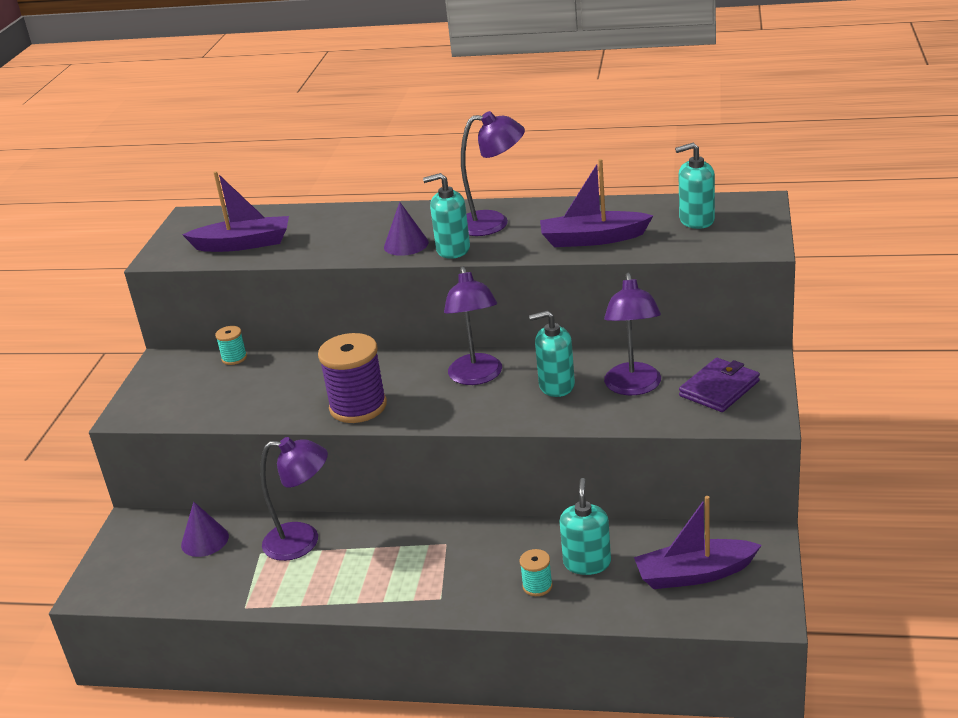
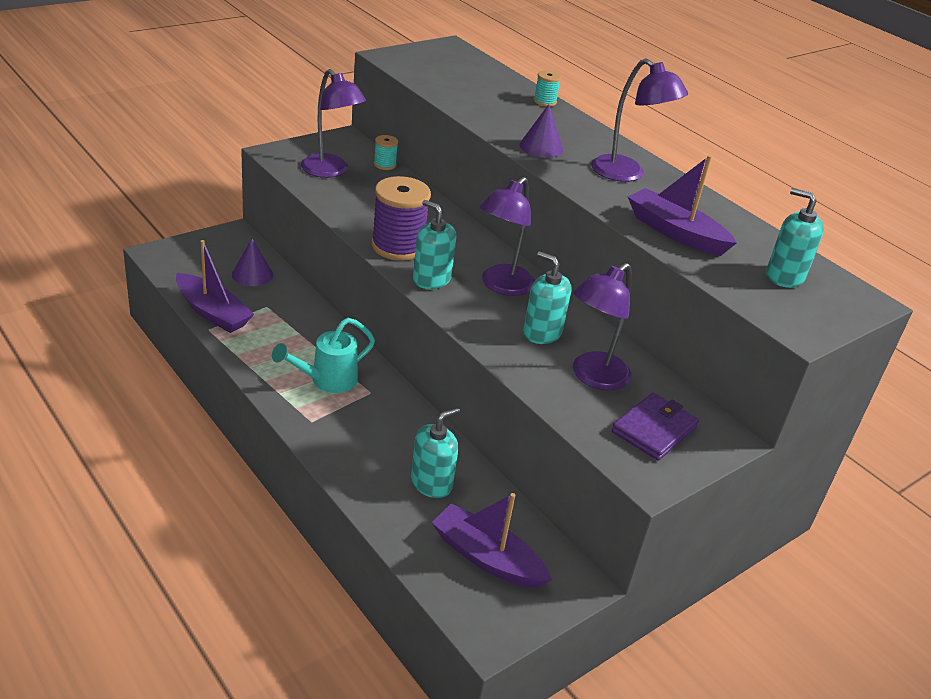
camera: 35 degrees right, 5 degrees up
purple boat [182,171,289,252] -> purple boat moved to [176,240,254,333]
purple lamp [260,437,328,561] -> purple lamp moved to [301,69,366,178]
turquoise soap dispenser [423,173,470,259] -> turquoise soap dispenser moved to [413,200,456,289]
turquoise spool [520,549,553,596] -> turquoise spool moved to [534,70,561,107]
purple wallet [679,358,760,412] -> purple wallet turned 45 degrees counterclockwise [612,393,699,461]
none -> turquoise watering can [272,318,375,393]

